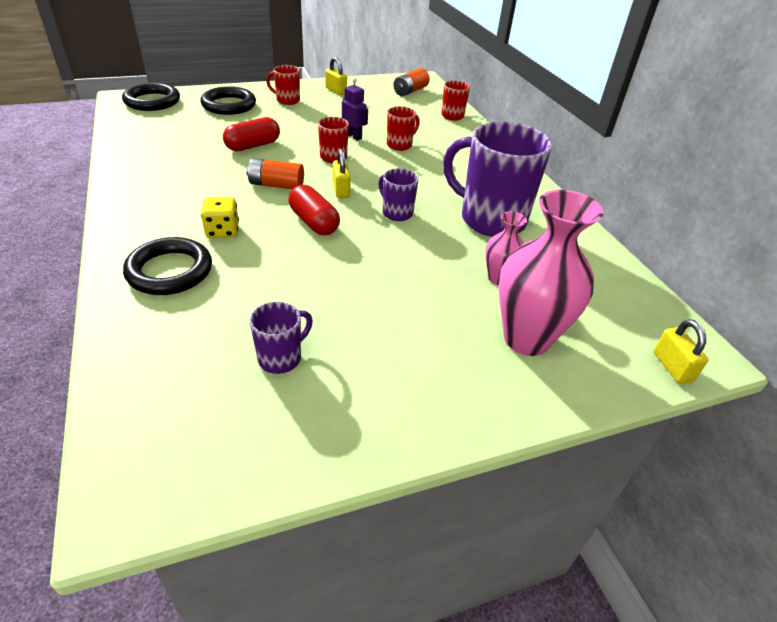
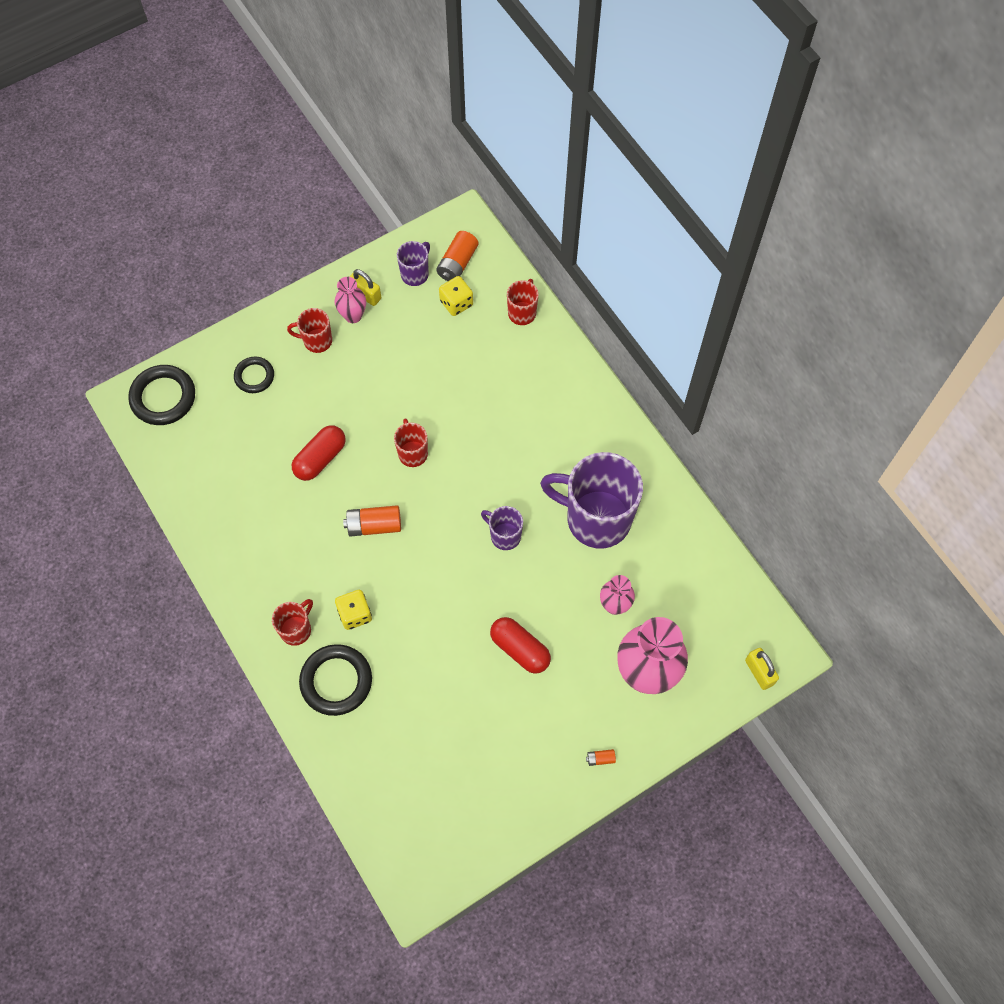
camera: 10 degrees left, 25 degrees up
black ring [200,86,256,115] -> black ring [234,357,274,393], size x0.62
purple mug [250,302,313,374] -> purple mug moved to [397,241,430,286]
red capsule [289,185,340,235] -> red capsule moved to [490,617,551,674]
yellow padlock [333,149,351,198] -> none
purple robot [342,78,368,141] -> none
red mug [387,106,420,151] -> red mug moved to [272,599,313,646]
none -> pink vase [335,277,366,323]
none -> yellow dice [439,276,473,316]
none -> orange battery [586,749,616,766]

